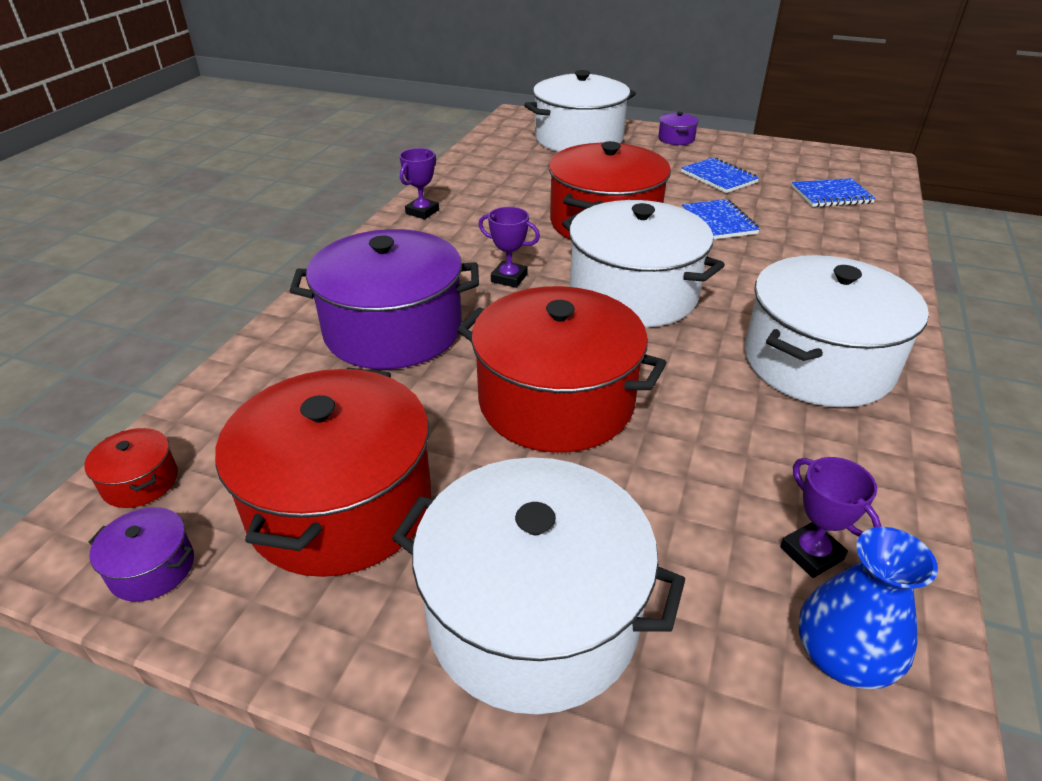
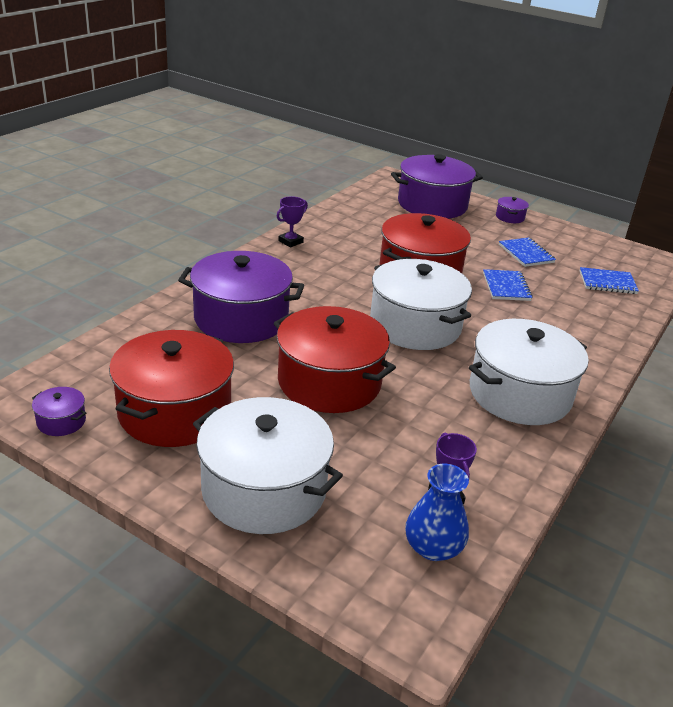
camera: 10 degrees right, 5 degrees down
red pot [84,428,178,508] -> none
purple trophy [478,207,540,288] -> none
white pot [524,70,636,152] -> purple pot [391,154,483,219]

